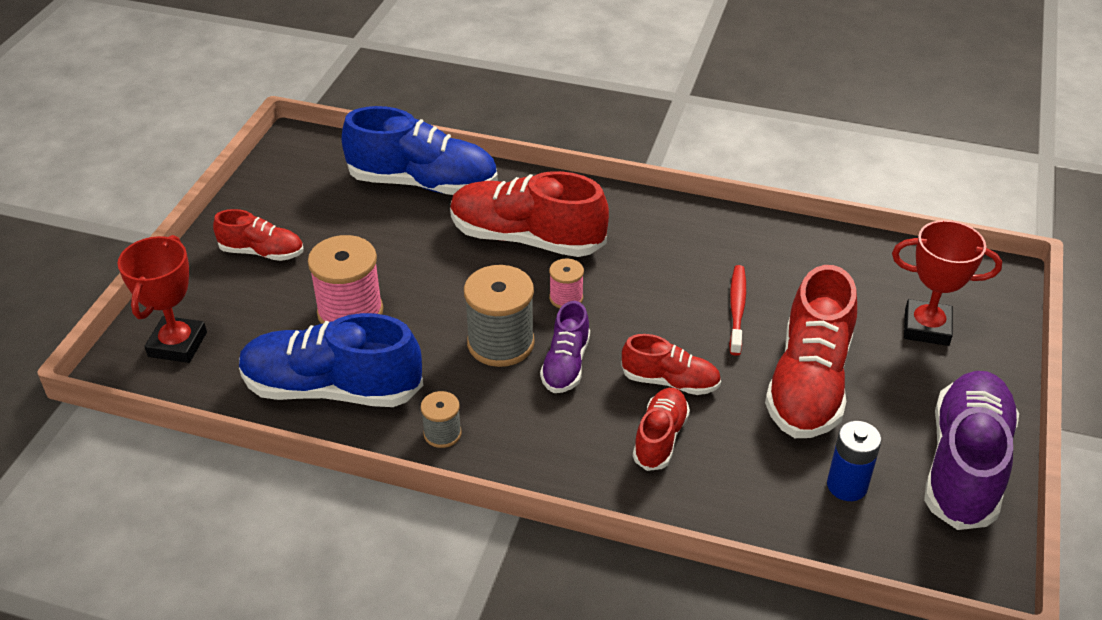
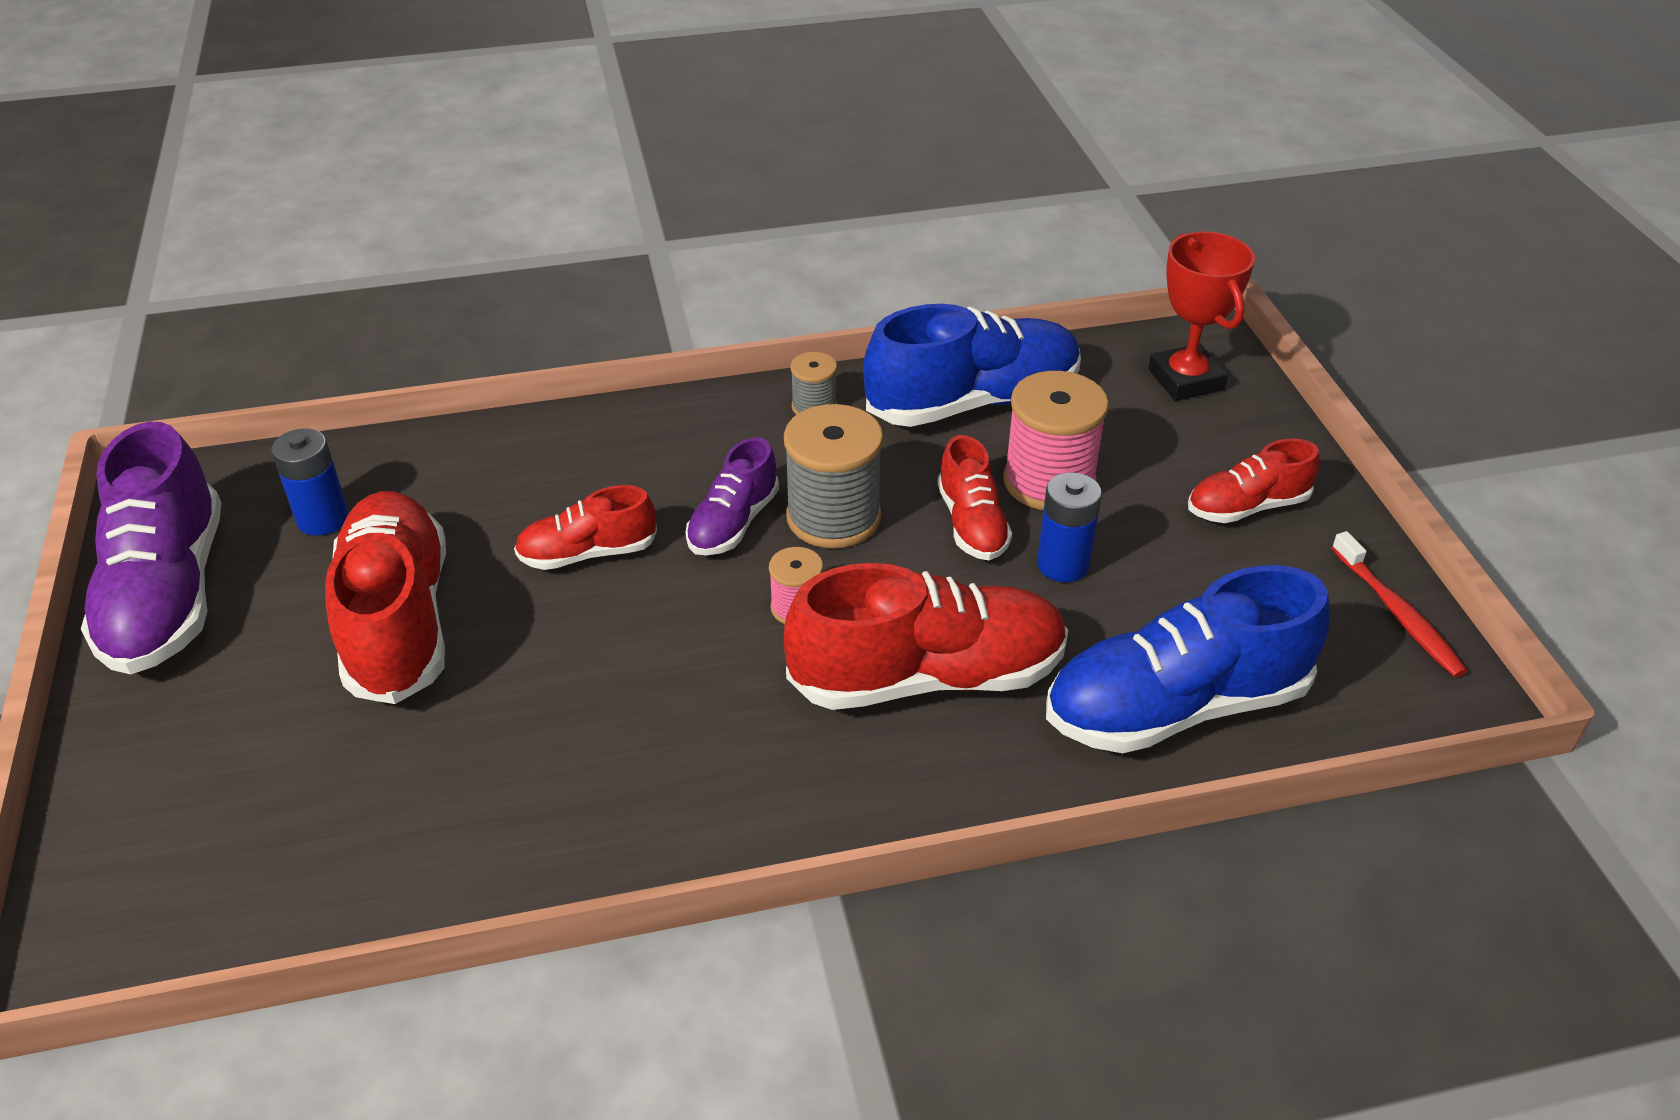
camera: 150 degrees right, 0 degrees up
purple shoe [540,301,590,393] -> purple shoe turned 135 degrees counterclockwise [685,437,779,556]
red shoe [633,388,690,471] -> red shoe moved to [937,435,1012,560]
red toothbrush [729,265,746,356] -> red toothbrush moved to [1332,531,1467,677]
red trophy [892,220,1002,346] -> none
none -> blue battery [1037,472,1102,582]

